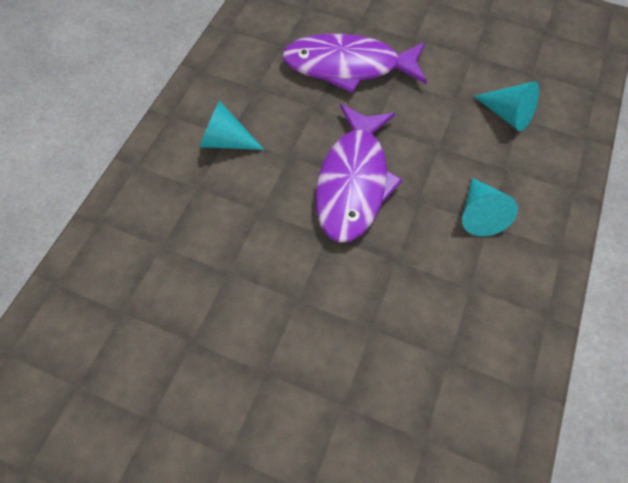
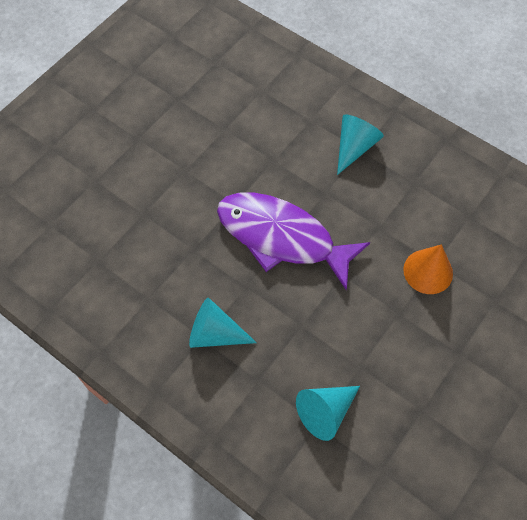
camera: 105 degrees right, 0 degrees up
purple fish [282,34,427,93] -> orange cone [403,244,453,294]

